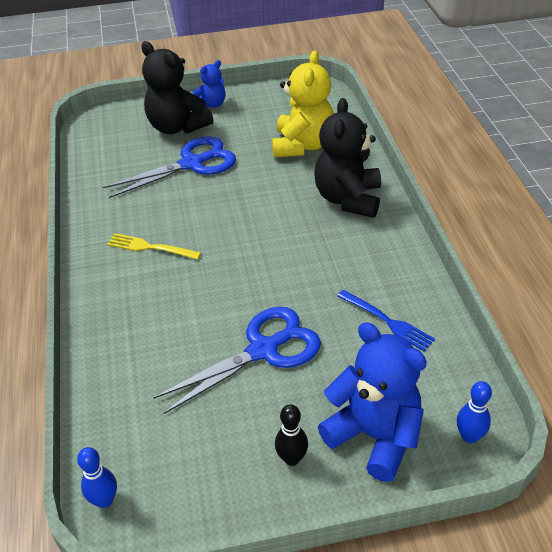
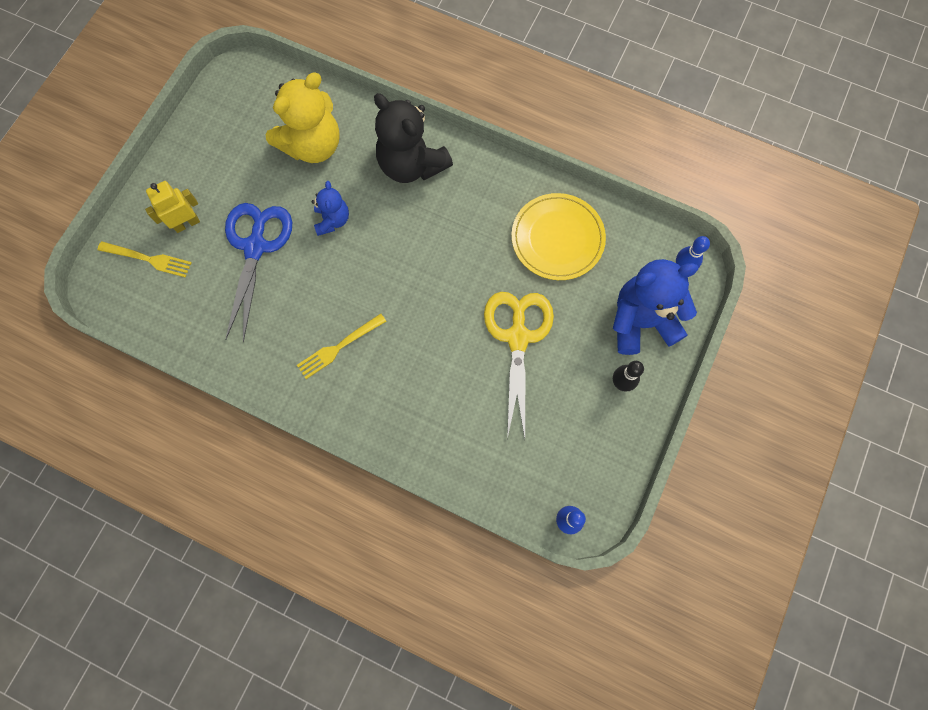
camera: 55 degrees left, 30 degrees up
black teddy bear [141,41,213,134] -> yellow robot [145,181,200,233]
blue scissors [153,306,321,414] -> yellow scissors [484,292,554,439]
blue teddy bear [193,60,226,108] -> blue teddy bear moved to [311,181,349,236]
yellow teddy bear [272,50,334,157] -> yellow teddy bear turned 90 degrees clockwise [266,73,340,163]
blue fork [337,290,435,351] -> yellow plate [511,193,606,280]
none -> yellow fork [98,241,192,278]

